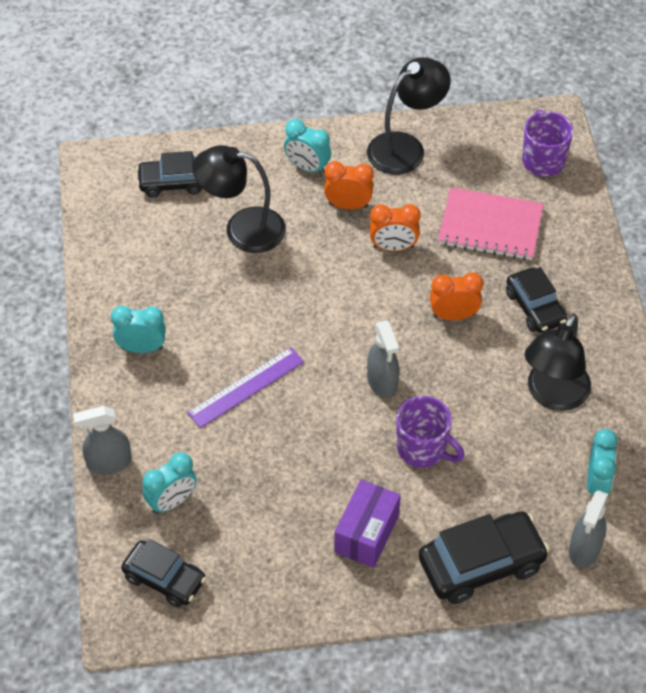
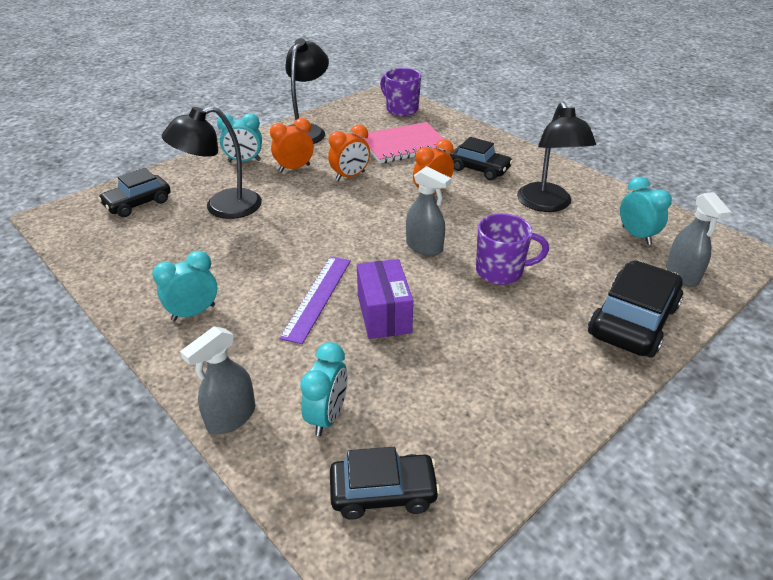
camera: 35 degrees left, 15 degrees down
purple box [334,480,401,568] -> purple box moved to [357,259,413,339]

